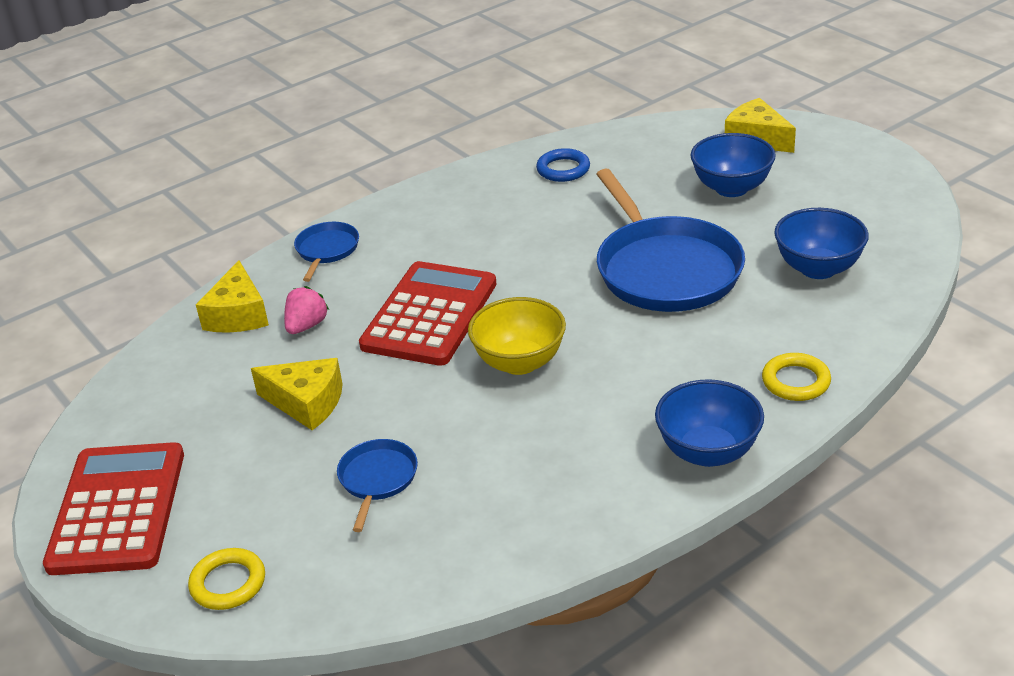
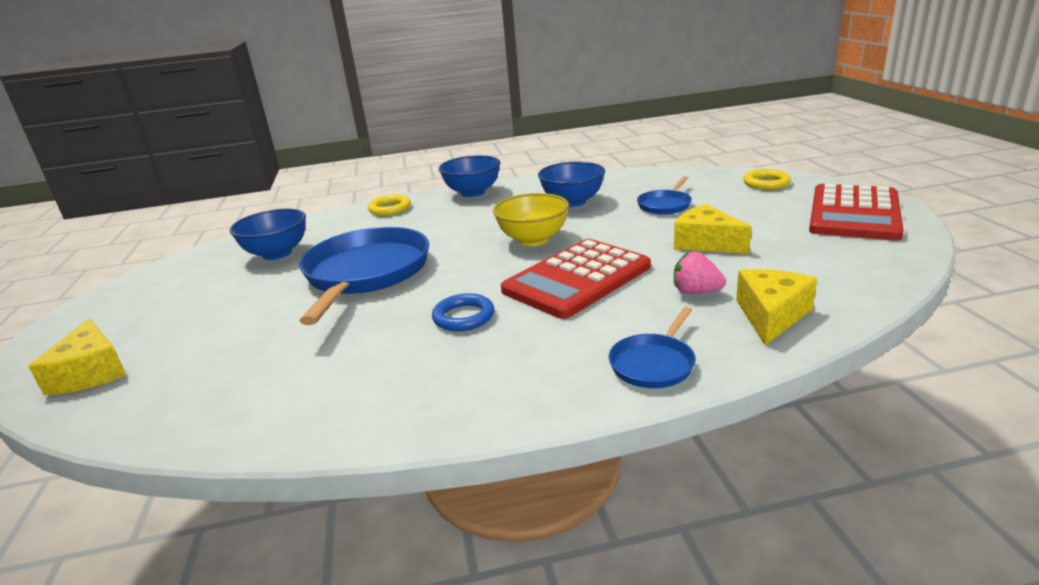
camera: 155 degrees left, 10 degrees down
pink strawberry [284,286,329,334] -> pink strawberry turned 60 degrees clockwise [674,251,726,294]
blue ring [536,148,590,182] -> blue ring moved to [432,293,494,331]
blue bowl [691,133,776,197] -> blue bowl moved to [538,161,605,207]

